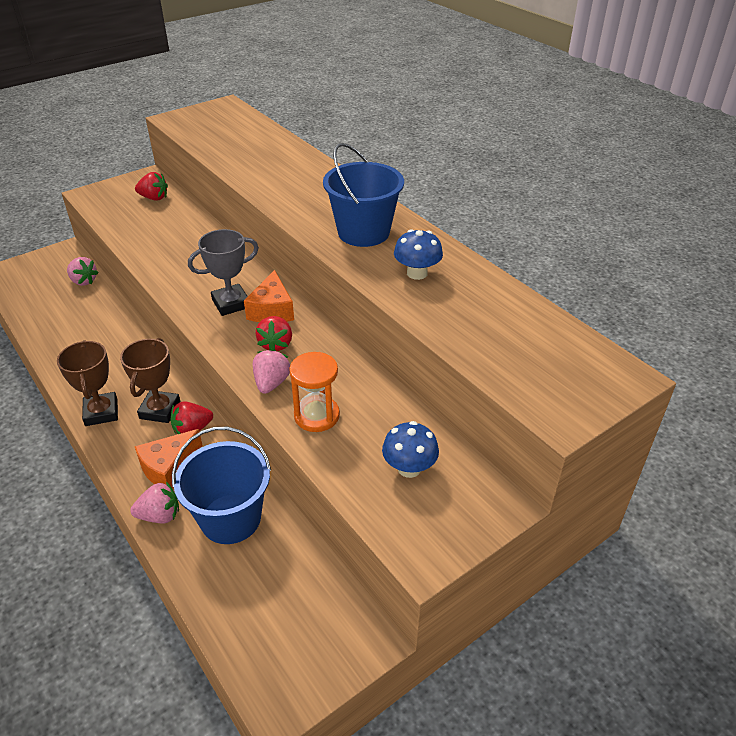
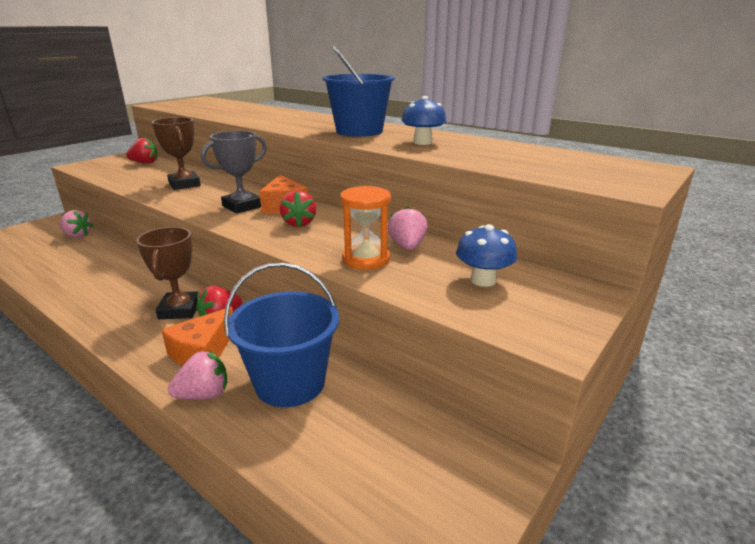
camera: 15 degrees left, 15 degrees down
brown trophy [57,340,118,426] -> brown trophy moved to [152,117,201,190]
pink strawberry [253,349,290,394] -> pink strawberry moved to [388,206,427,250]

